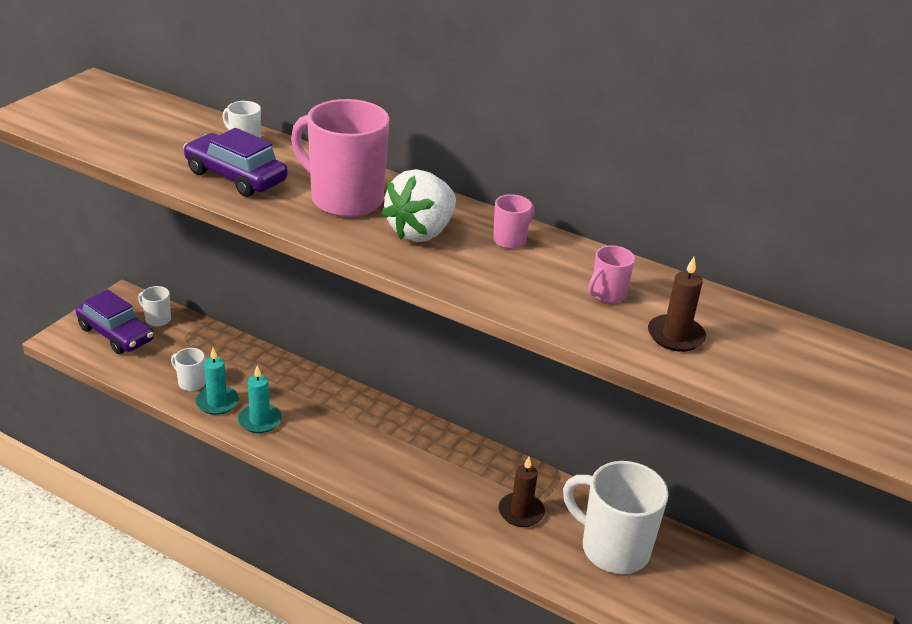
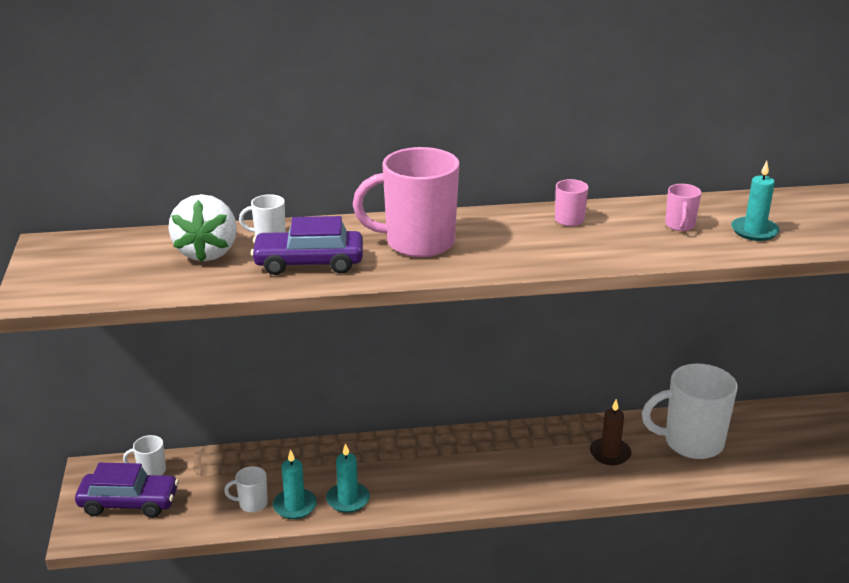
camera: 35 degrees left, 5 degrees down
white strawberry [382,169,456,242] -> white strawberry moved to [168,194,237,262]
brown candle [648,257,706,352] -> turquoise candle [731,161,780,241]

